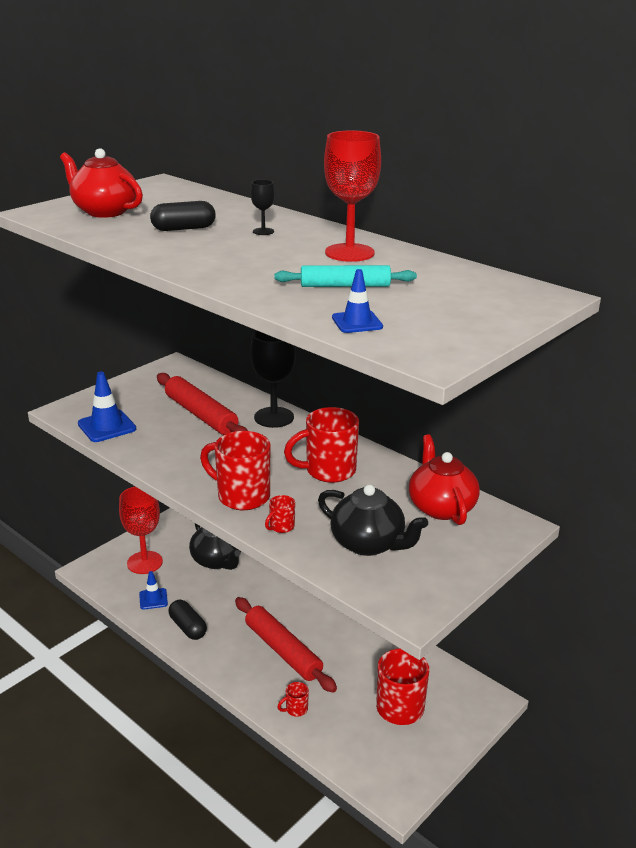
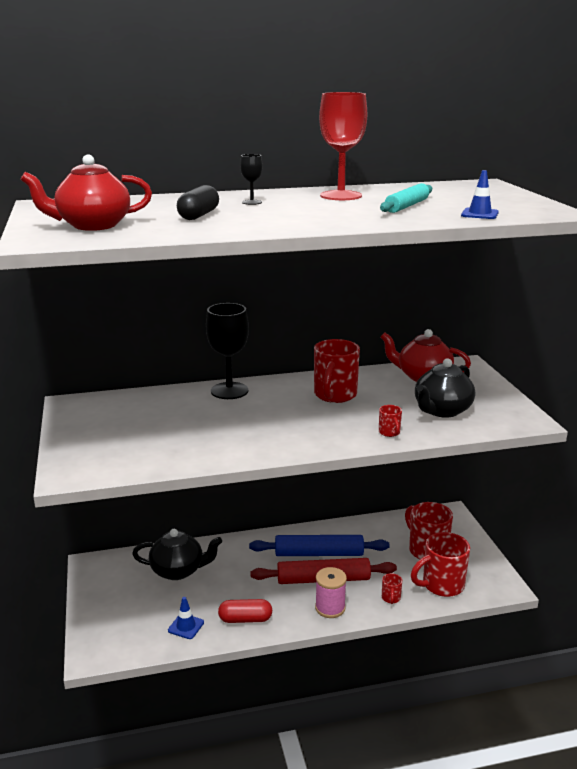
camera: 55 degrees left, 5 degrees down
blue traffic cone [78,372,136,442] -> none
red goblet [119,487,163,574] -> none
red rolling pin [157,373,248,435] -> none
black capsule [169,600,207,640] -> red capsule [218,599,272,623]
red mug [200,431,270,510] -> red mug moved to [411,532,470,597]
black teapot [318,484,428,556] -> black teapot turned 150 degrees clockwise [415,358,475,418]
none -> blue rolling pin [249,535,389,556]
none -> pink spool [315,567,347,618]

